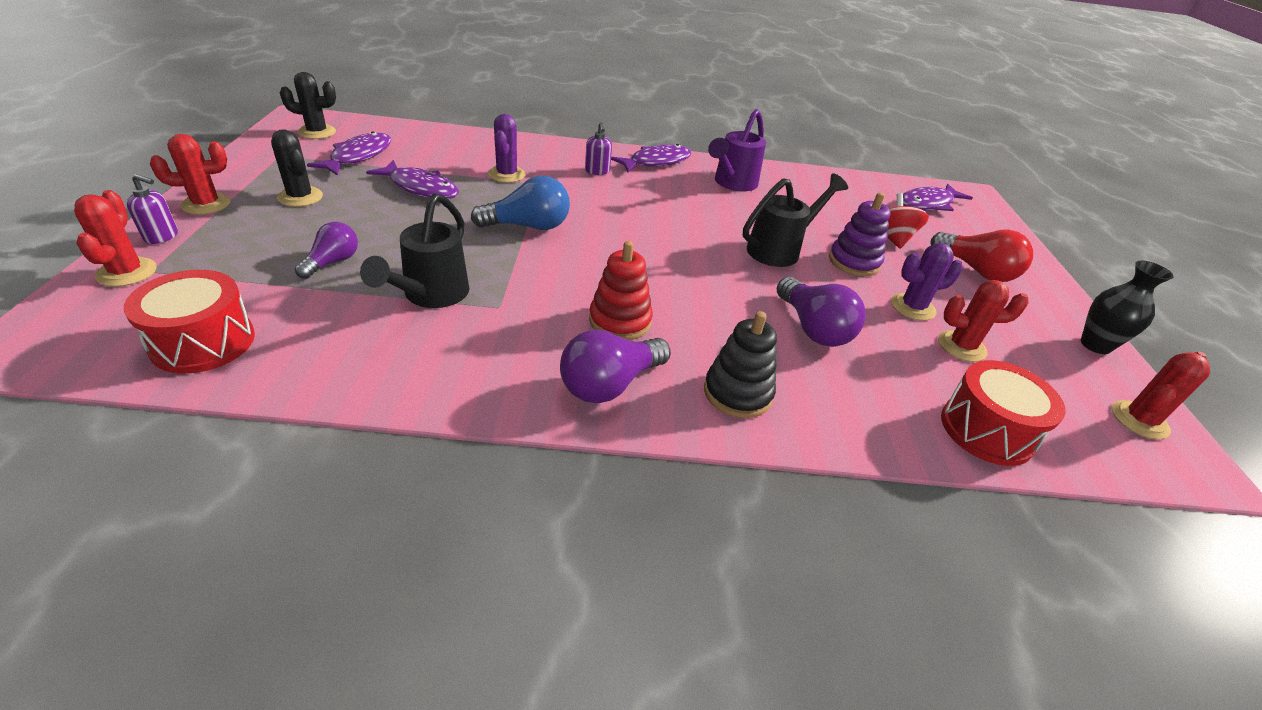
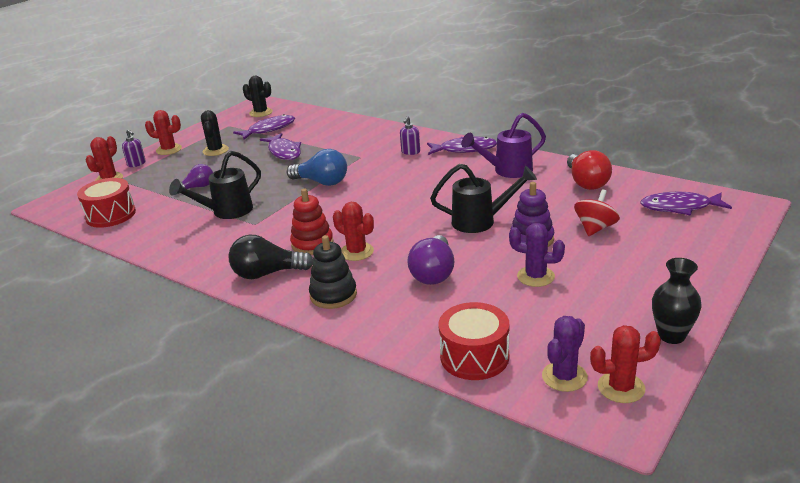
camera: 40 degrees right, 10 degrees down
purple cactus [488,114,526,183] -> purple cactus moved to [542,316,588,392]
purple light bulb [560,330,671,403] -> black light bulb [228,235,313,279]
red light bulb [930,230,1033,282] -> red light bulb moved to [567,150,612,190]
red cactus [938,280,1029,362] -> red cactus moved to [333,202,374,261]

